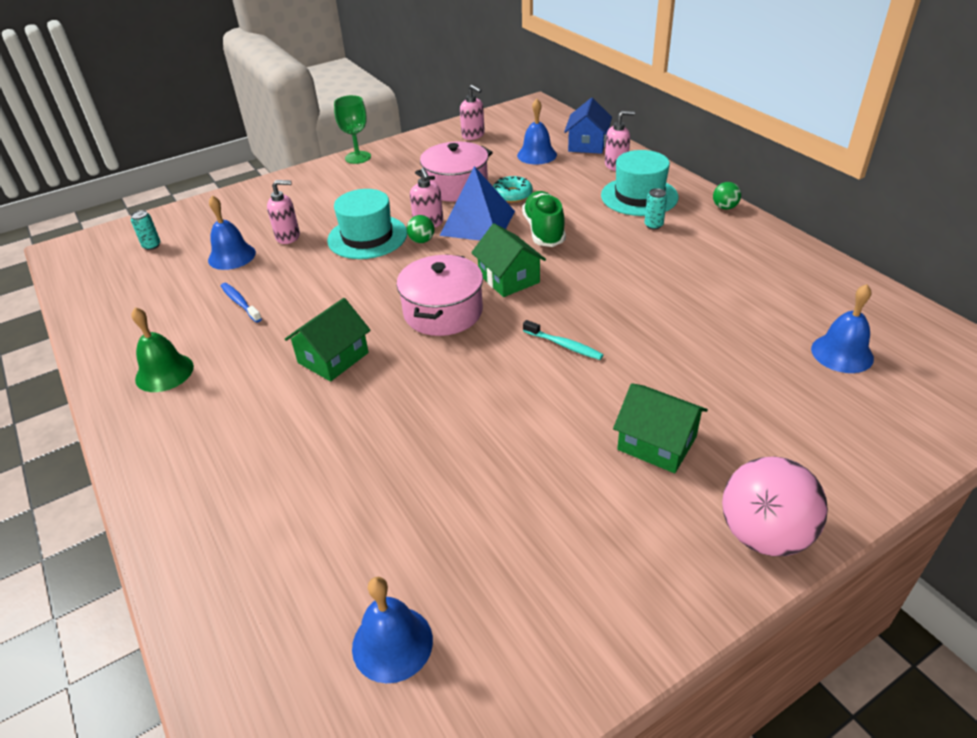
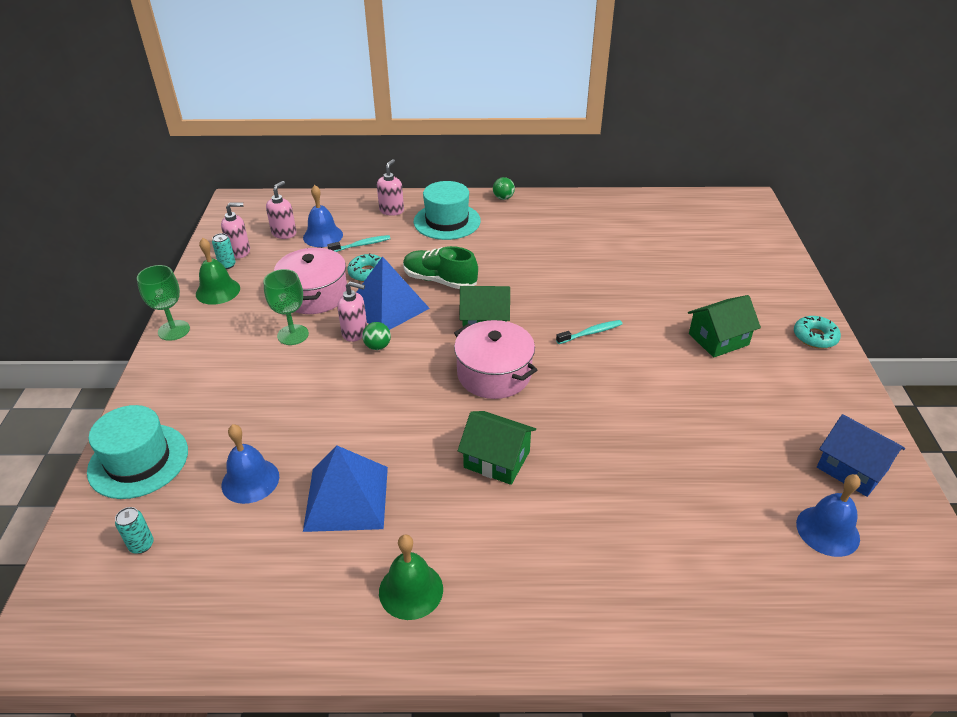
camera: 60 degrees left, 0 degrees up
blue toothbrush [221,283,262,323] -> blue pyramid [303,445,388,532]
pink soap dispenser [267,180,300,244] -> pink soap dispenser moved to [266,181,297,239]
green house [285,298,371,382] -> green house turned 45 degrees counterclockwise [458,411,536,485]
turquoise hat [327,189,407,259] -> turquoise hat moved to [87,405,188,499]
blue house [564,98,612,154] -> blue house moved to [817,414,905,497]
turquoise can [644,188,667,230] -> turquoise can moved to [212,233,236,269]
pink ball [722,456,828,556] -> turquoise donut [794,316,841,349]
blue bell [811,284,874,373] -> none
none -> green bell [196,238,240,305]
none -> green goblet [263,269,309,345]
none -> turquoise toothbrush [327,235,391,252]

